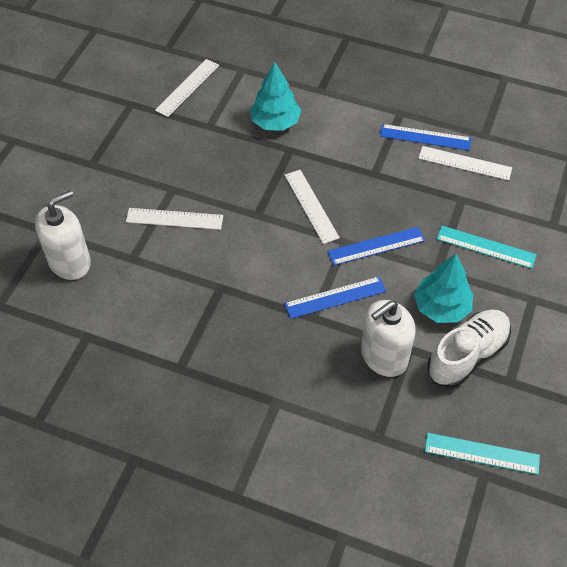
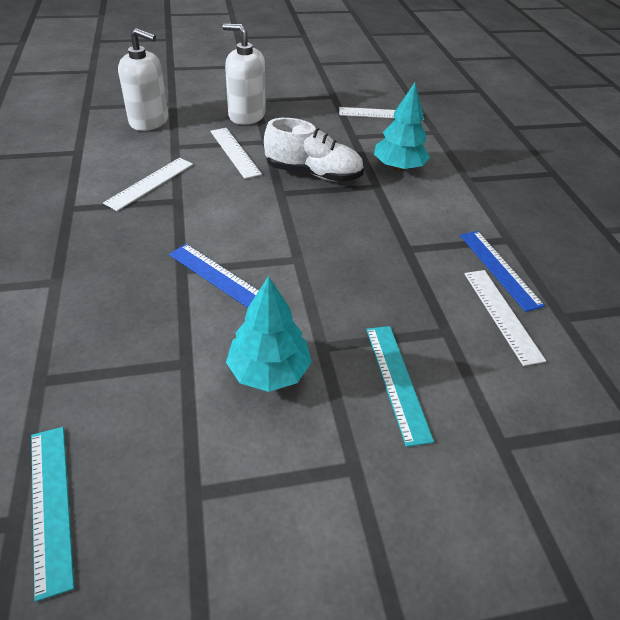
camera: 55 degrees right, 10 degrees down
white ruler [285,170,340,244] -> white ruler moved to [103,158,193,211]
blue ruler [327,227,425,266] -> none
white soap dispenser [361,300,416,377] -> white soap dispenser moved to [223,24,266,125]
white shoe [427,309,511,388] -> white shoe moved to [264,118,364,182]

